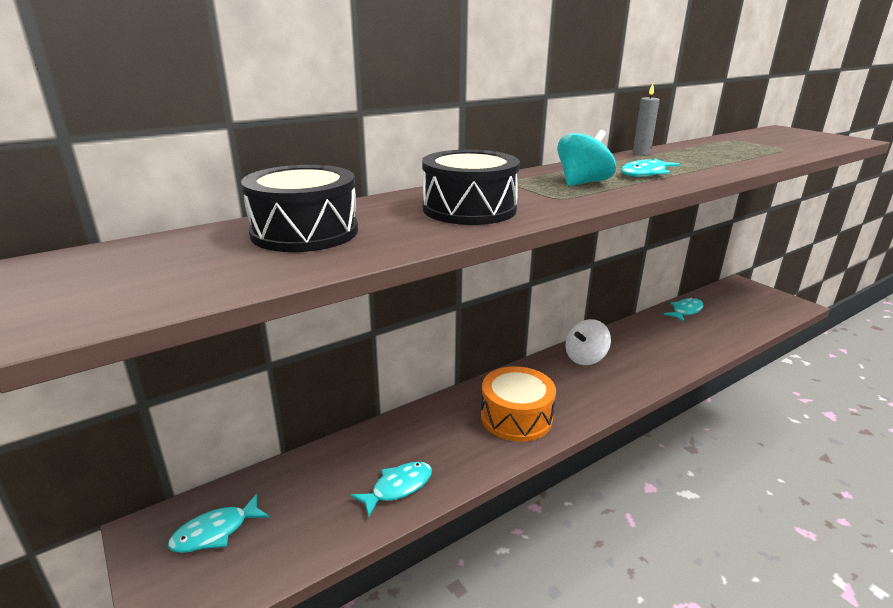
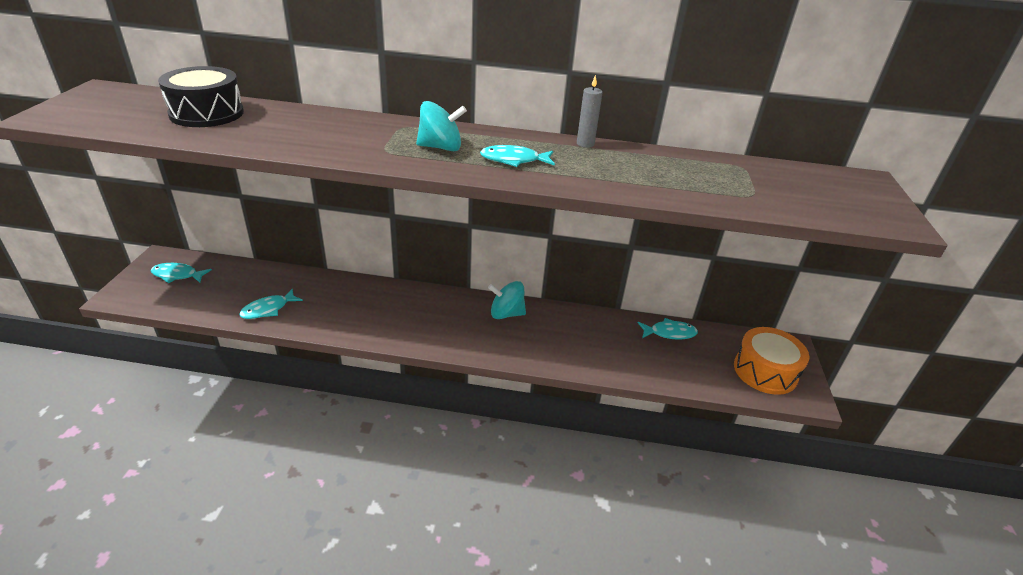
camera: 40 degrees right, 10 degrees up
turquoise fish [350,462,432,517] -> turquoise fish turned 135 degrees clockwise [239,289,303,319]
black drum [422,150,520,225] -> none
orange drum [481,366,556,442] -> orange drum moved to [734,327,809,395]
white spinning top [566,319,611,365] -> turquoise spinning top [488,281,526,319]

